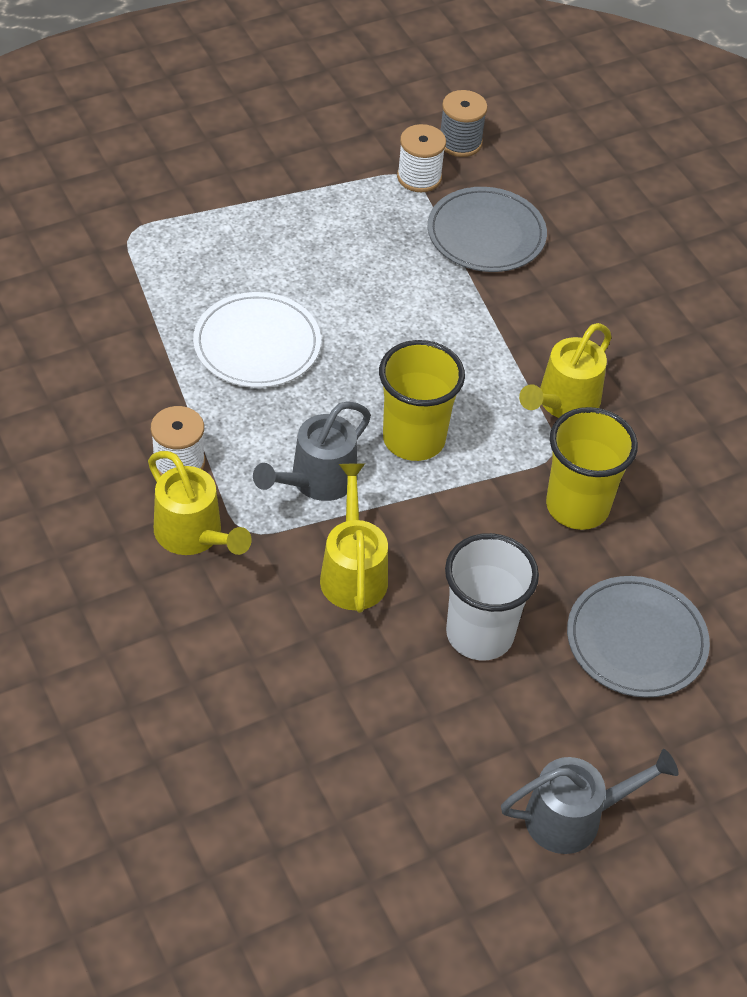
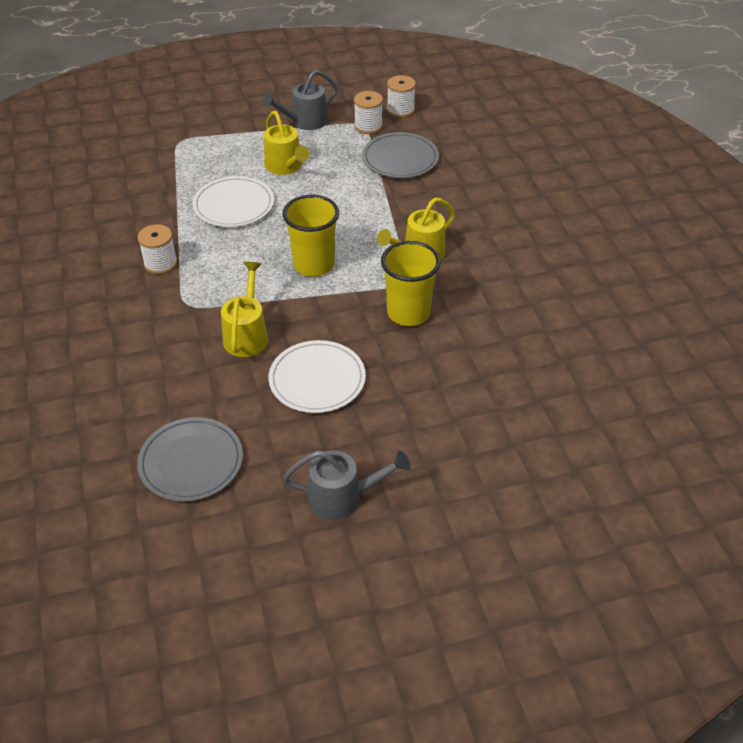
camera: 15 degrees right, 5 degrees down
yellow watering can [148,451,252,555] -> yellow watering can moved to [264,111,310,175]
grey watering can [253,401,371,501] -> grey watering can moved to [262,70,337,130]
grey spool [441,90,487,157] -> white spool [387,75,416,118]
white cup [445,533,539,661] -> white plate [269,340,366,413]
grey plate [567,576,710,698] -> grey plate moved to [137,417,243,502]

